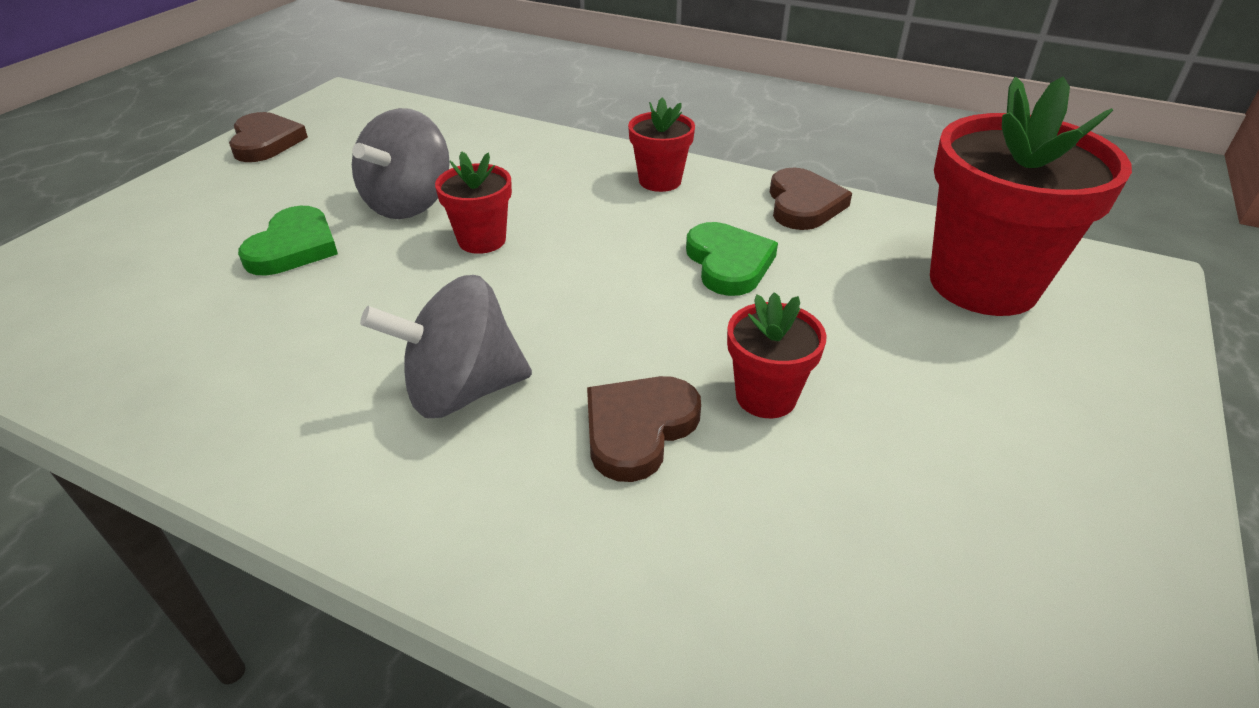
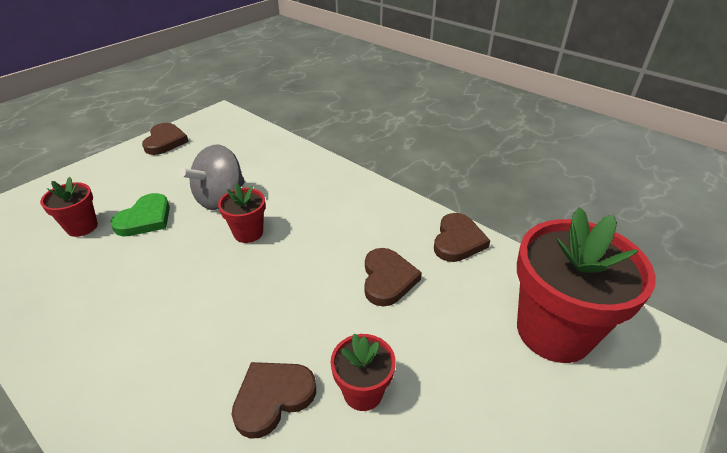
camera: 15 degrees right, 0 degrees up
grey spinning top [360,275,532,418] -> none
red flower pot [628,98,695,192] -> red flower pot moved to [40,177,98,237]
green heart [686,222,778,296] -> brown heart [364,248,422,306]

